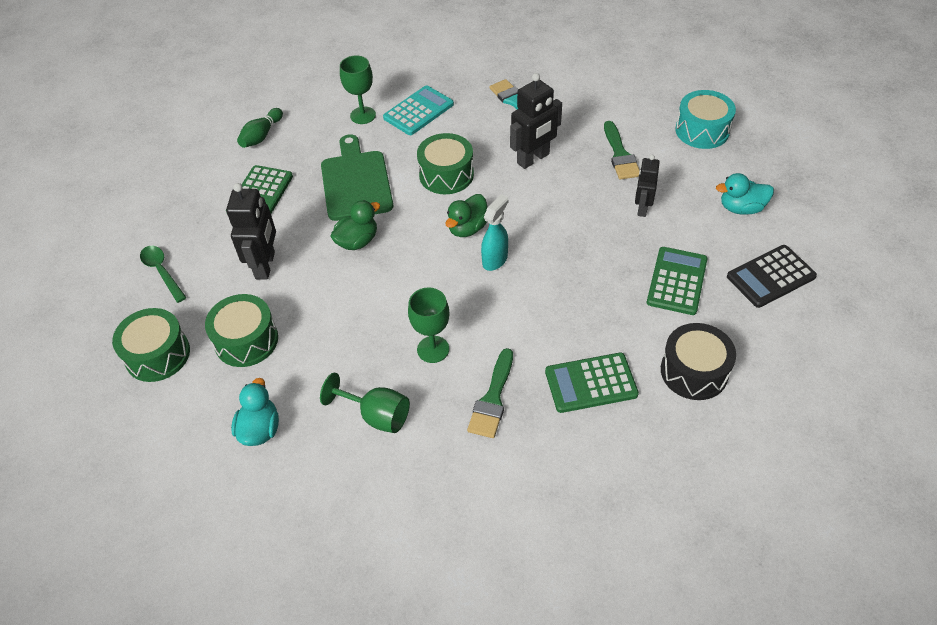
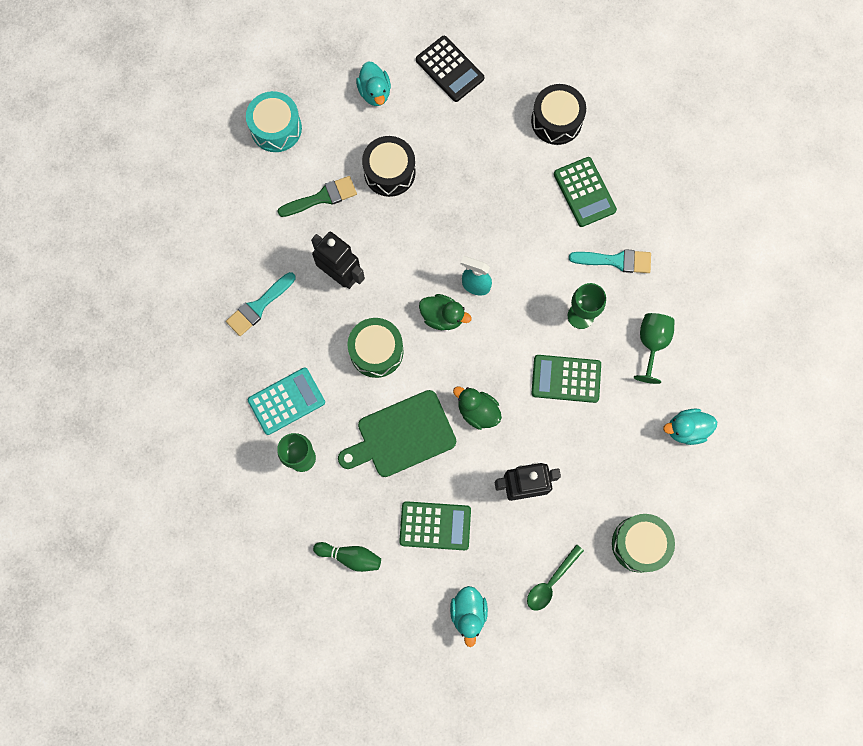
camera: 105 degrees left, 25 degrees up
green drum [205,294,278,367] -> none
turquoise calculator [383,85,454,135] -> turquoise calculator turned 120 degrees clockwise [248,367,325,435]
green brush [467,348,513,438] -> turquoise brush [569,249,651,273]
black robot [635,155,660,217] -> black drum [362,136,416,197]
green calculator [647,247,707,315] -> green calculator moved to [531,355,601,403]
none -> turquoise duck [450,586,488,647]

